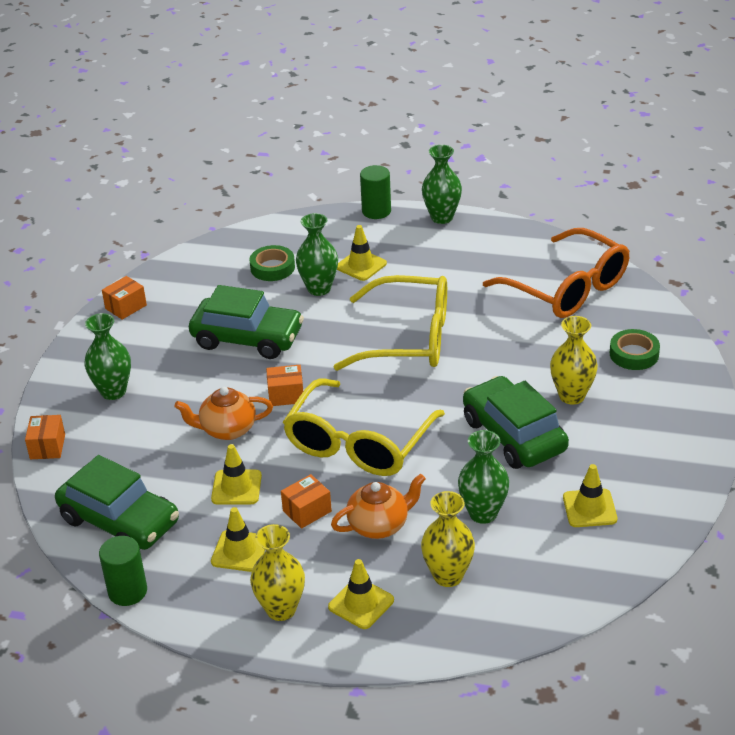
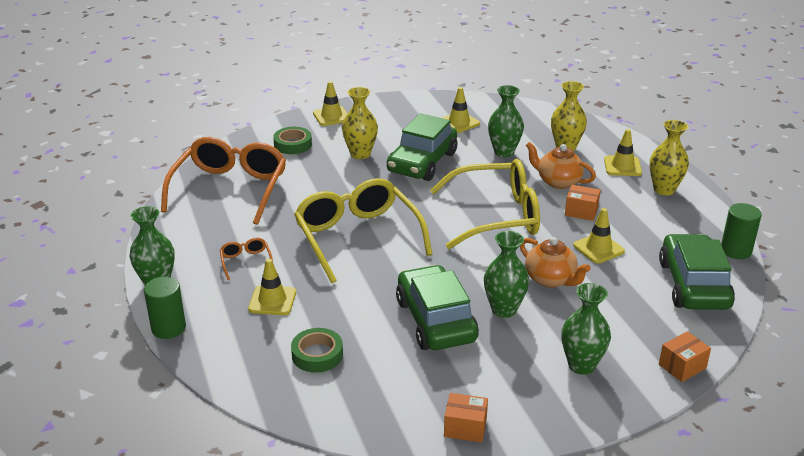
camera: 125 degrees left, 5 degrees down
yellow traffic cone [211,507,265,572] -> yellow traffic cone moved to [313,81,348,126]
orange box [266,365,304,406] -> none
green vase [296,213,338,296] -> green vase moved to [484,231,529,318]
none -> orange glasses [220,238,273,280]

